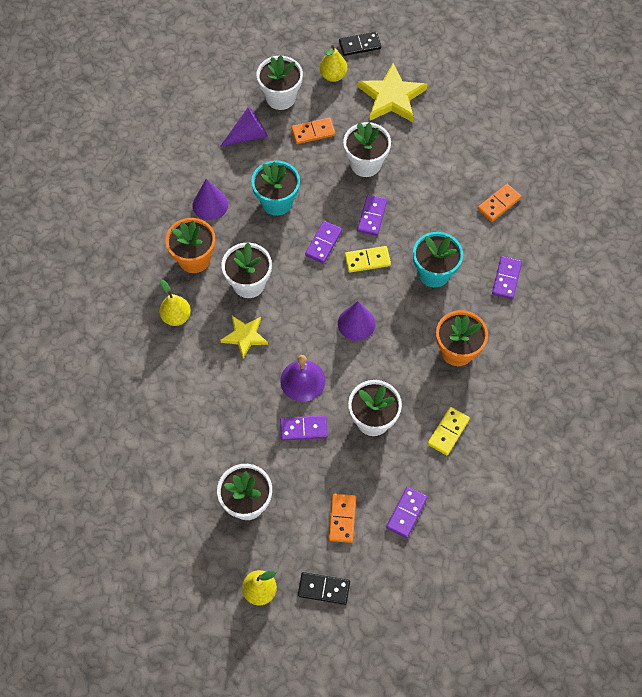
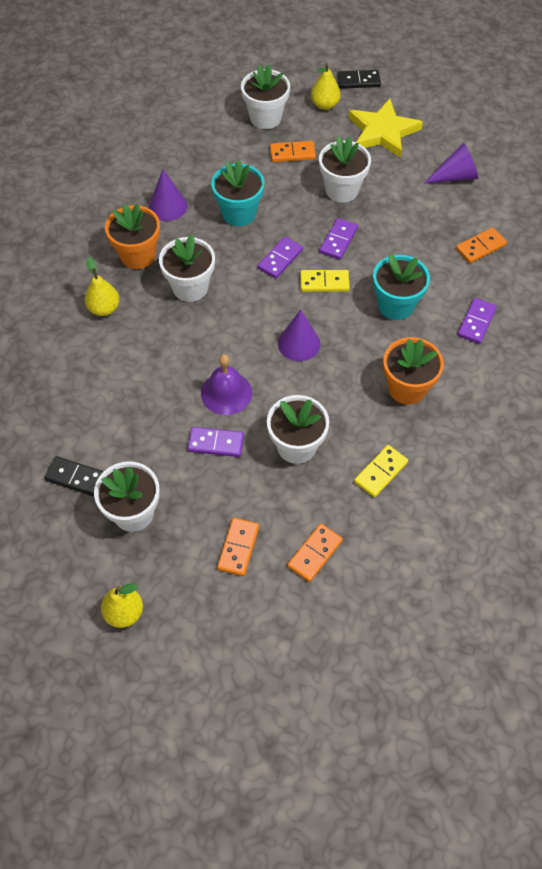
camera: 10 degrees right, 5 degrees down
purple cone [220,106,268,147] -> purple cone moved to [424,143,478,183]
yellow star [220,316,268,359] -> none
black domino [298,572,350,605] -> black domino moved to [44,456,103,496]
purple domino [386,487,428,538] -> orange domino [287,524,343,582]

